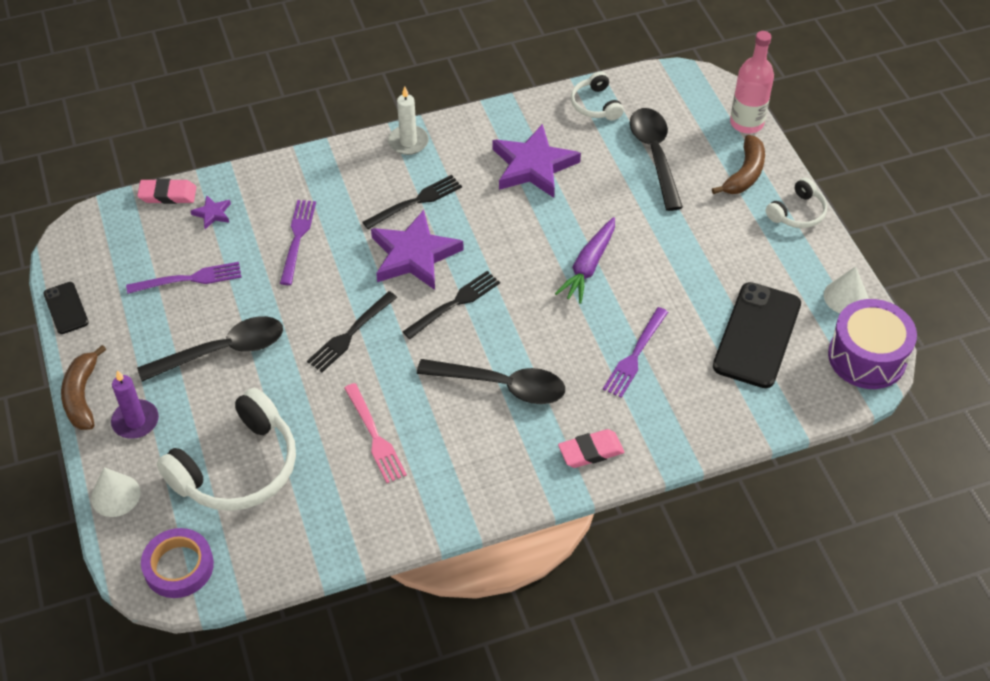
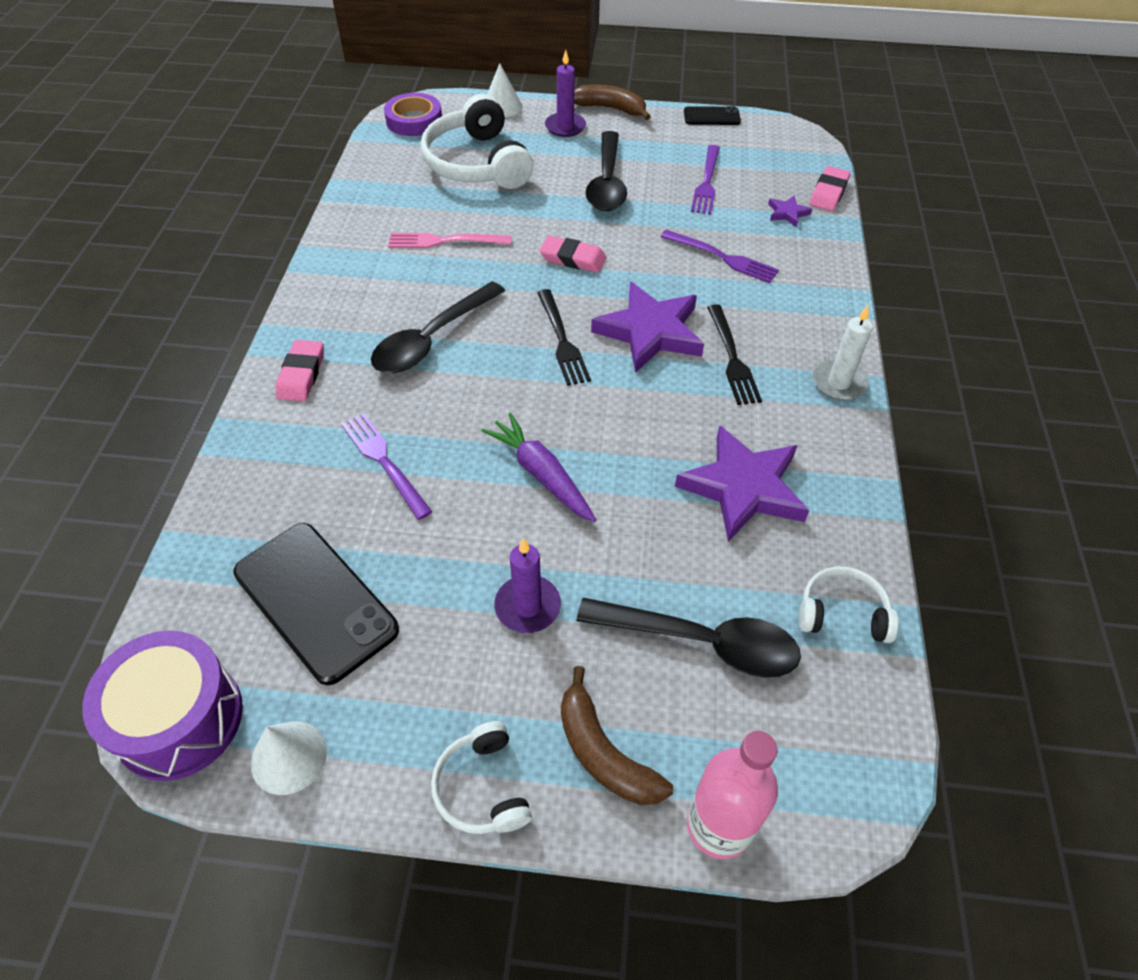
camera: 115 degrees right, 0 degrees up
black fork [307,291,397,372] -> pink eraser [539,235,606,273]
none -> purple candle [494,538,561,633]

